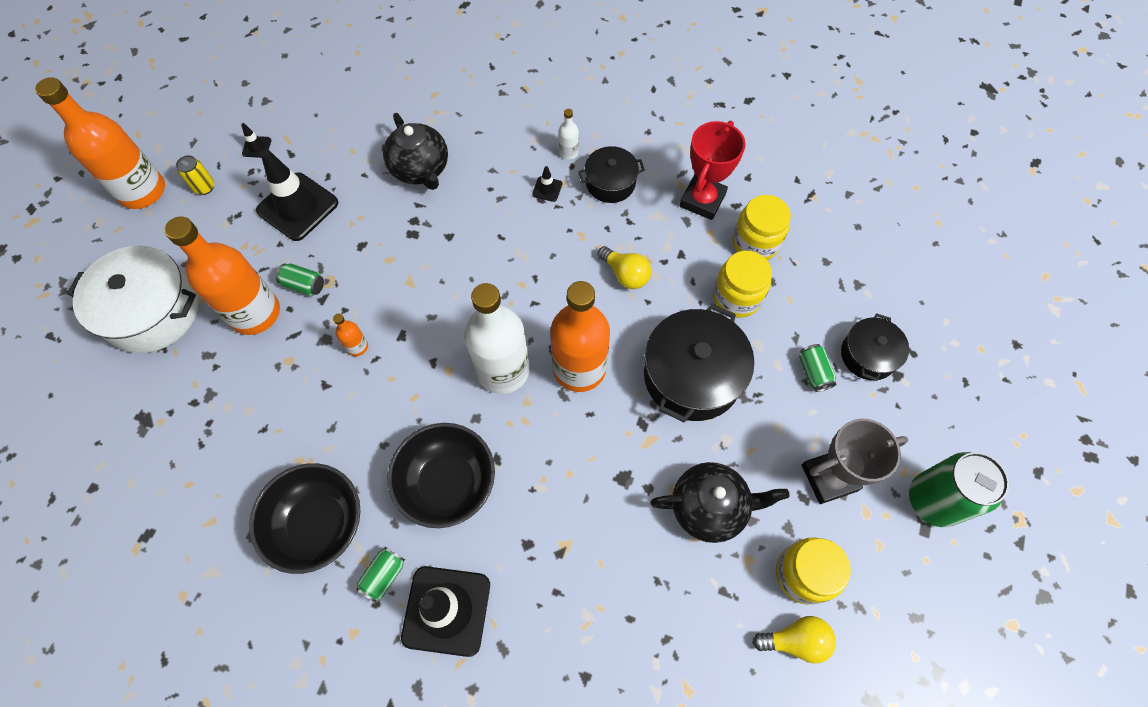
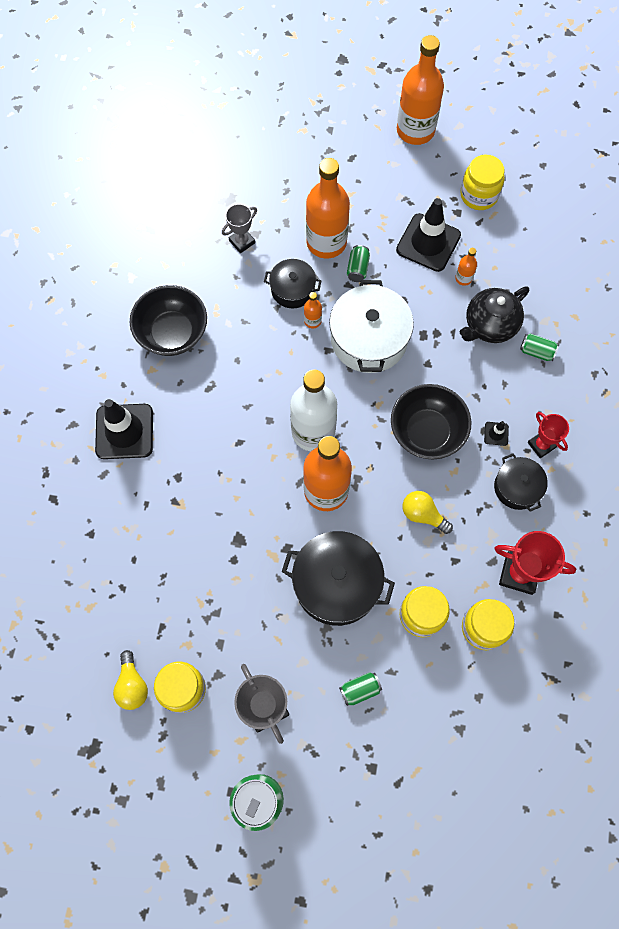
camera: 80 degrees right, 5 degrees up
white pot [67,245,198,353] -> white pot moved to [329,280,414,373]
yellow can [176,155,214,195] -> none
black traffic cone [241,123,271,158] -> yellow jar [460,155,505,210]
green can [356,547,405,602] -> green can moved to [520,333,559,361]
black bowl [388,423,495,528] -> black bowl moved to [391,384,471,459]
white bottle [559,109,579,160] -> red trophy [528,412,569,458]
yellow light bulb [598,246,651,289] -> yellow light bulb turned 90 degrees clockwise [402,491,453,534]
black teapot [650,462,790,543] -> none
black pot [841,313,909,381] -> black pot moved to [264,259,322,309]
none -> grey trophy [222,204,257,253]
none -> orange bottle [455,248,477,286]

